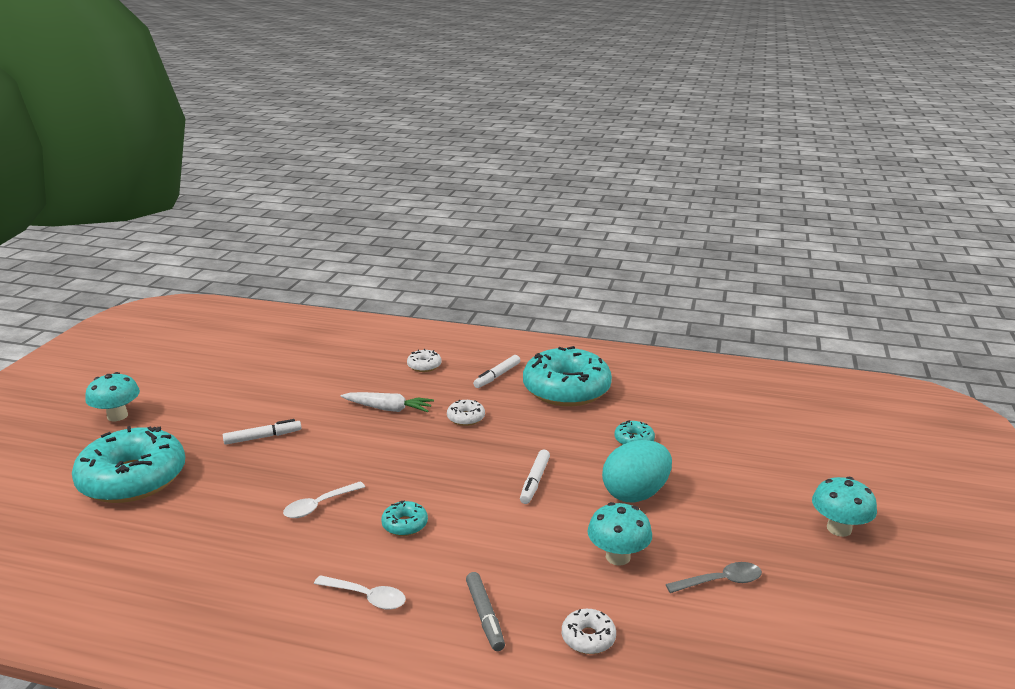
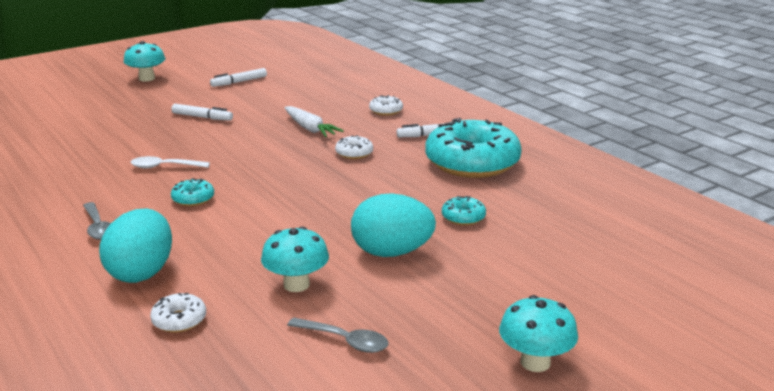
camera: 40 degrees right, 0 degrees up
turquoise donut [72,426,185,503] -> none
white spoon [314,575,406,610] -> grey spoon [83,202,111,240]
grey marker [466,572,505,651] -> turquoise egg [99,208,172,283]
white marker [520,450,550,504] -> white marker moved to [210,68,267,87]

